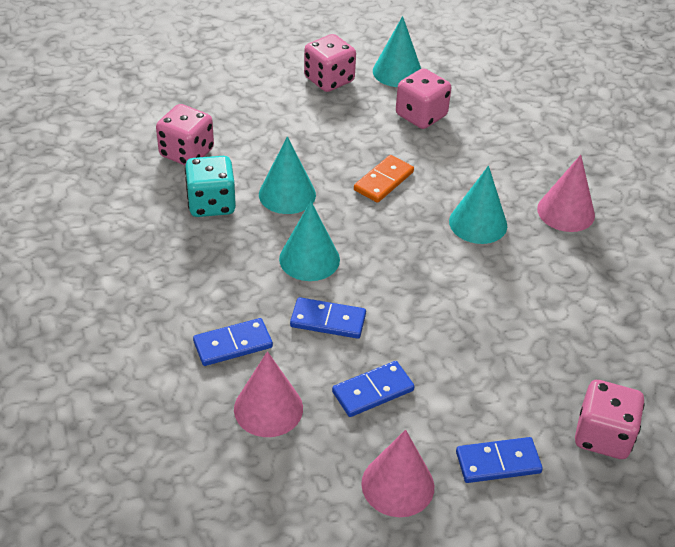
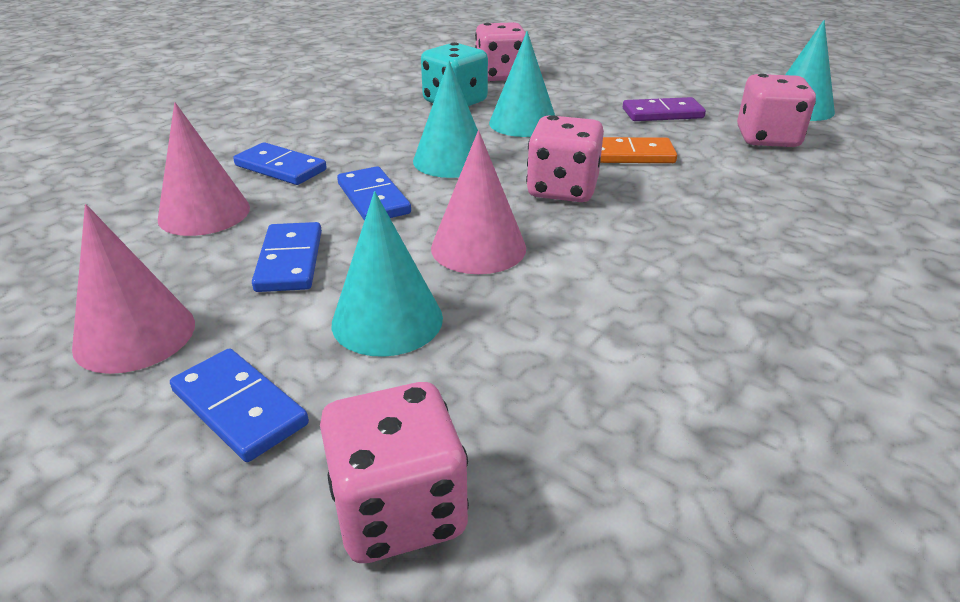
camera: 55 degrees right, 10 degrees down
pink dice [304,34,356,92] -> pink dice moved to [526,115,604,202]
blue domino [332,361,415,417] -> blue domino turned 60 degrees clockwise [252,222,322,292]
turquoise cone [449,166,507,244] -> turquoise cone moved to [332,191,443,357]
pink cone [537,155,595,232] -> pink cone moved to [431,130,526,274]
none -> purple domino [623,97,706,121]

